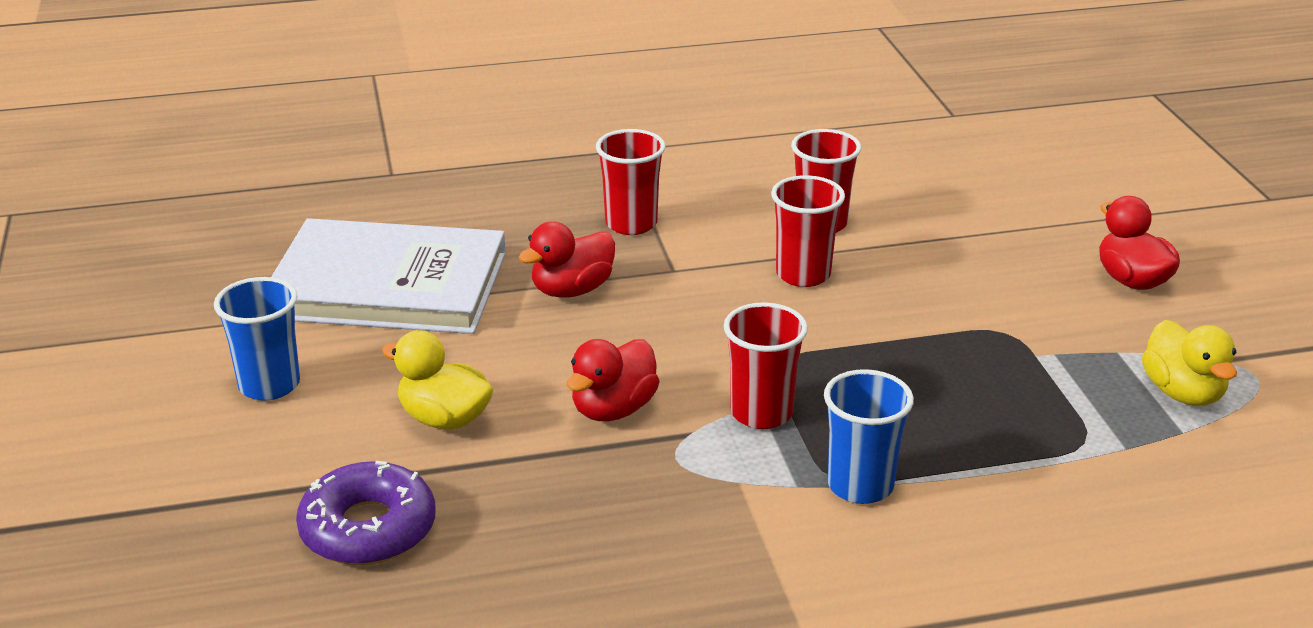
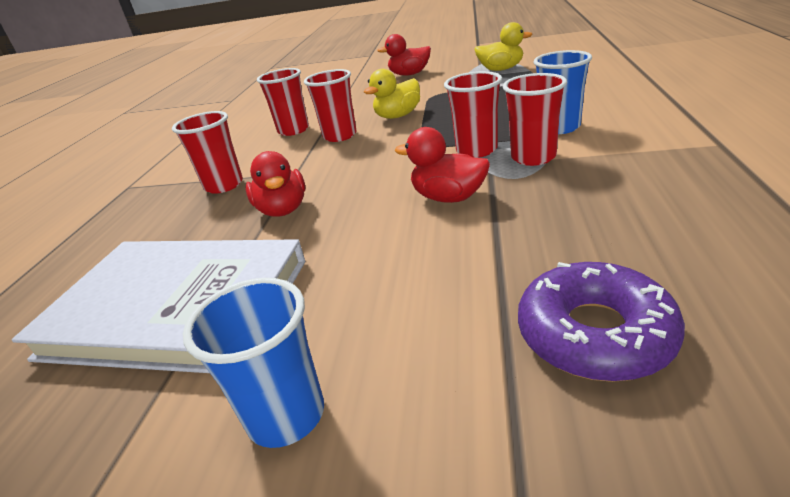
camera: 65 degrees left, 0 degrees up
white book [271,218,506,334] -> white book turned 75 degrees clockwise [12,239,305,373]
yellow duck [382,330,493,430] -> yellow duck moved to [364,69,420,119]
red duck [567,339,660,421] -> red duck turned 150 degrees clockwise [395,127,490,203]
none -> red cup [503,73,567,166]

